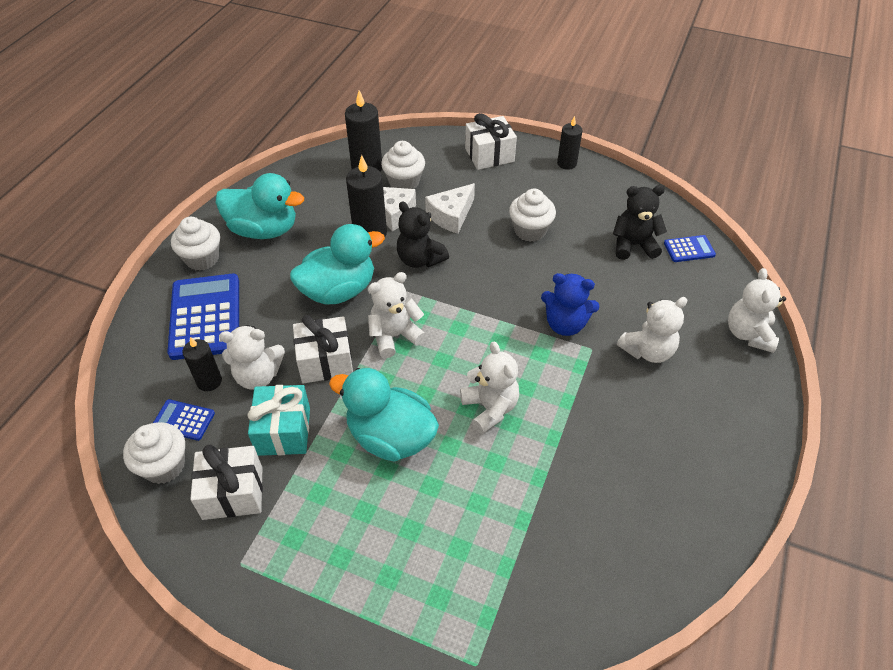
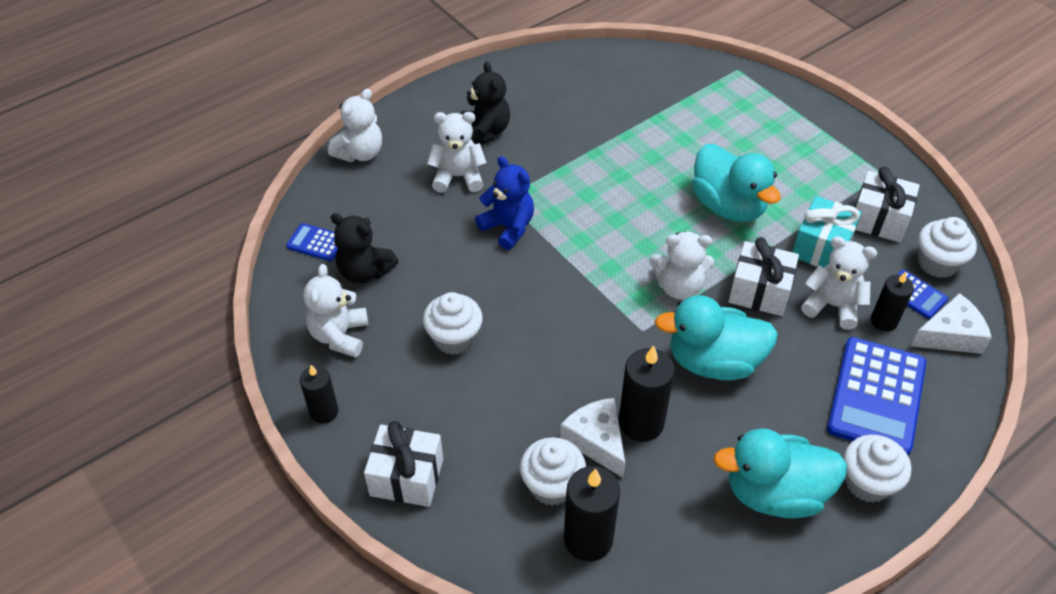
camera: 150 degrees left, 0 degrees up
turquoise duck [216,173,304,239] -> turquoise duck turned 45 degrees counterclockwise [713,428,847,518]
black teddy bear [397,201,449,268] -> black teddy bear moved to [461,61,510,145]
white cheese [425,183,475,233] -> white cheese moved to [911,293,992,354]
white teddy bear [460,342,519,434] -> white teddy bear moved to [304,264,368,357]

